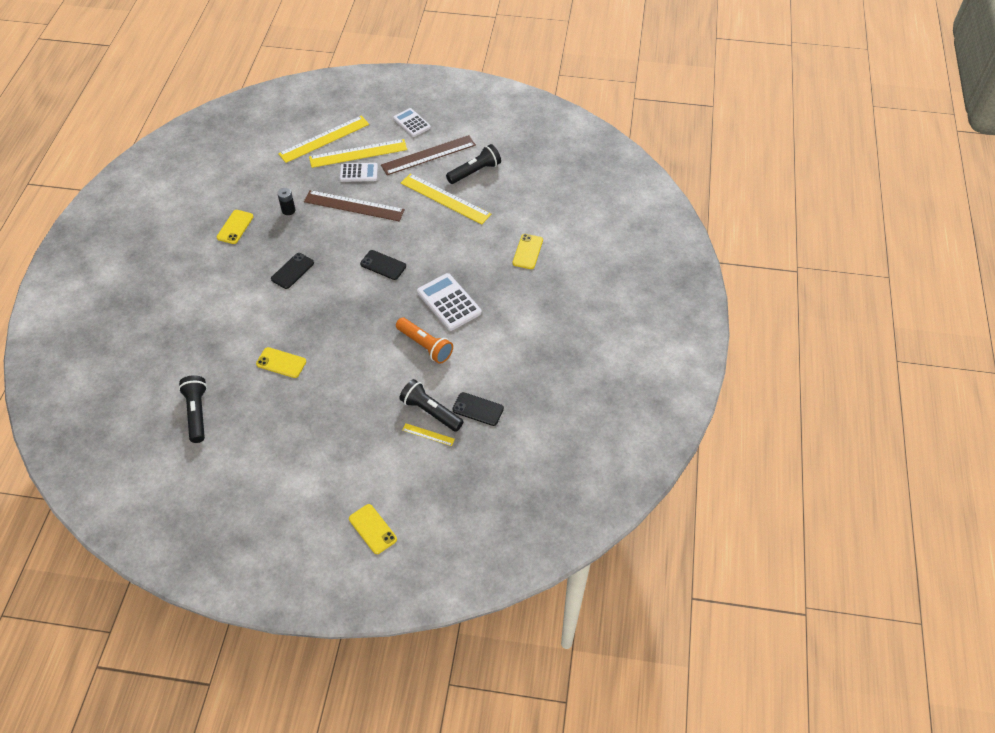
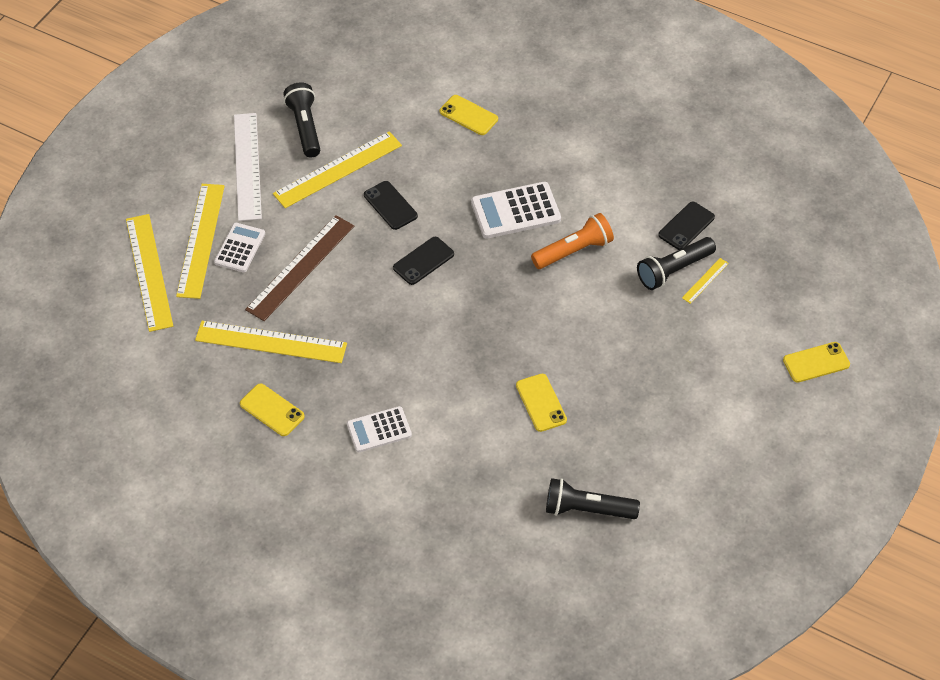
camera: 70 degrees left, 0 degrees up
yellow phone [256,347,306,378] -> yellow phone turned 60 degrees counterclockwise [516,374,567,432]
black phone [271,253,314,289] -> black phone moved to [364,181,418,230]
black battery [277,188,295,215] -> yellow ruler [195,321,347,363]
brown ruler [381,135,476,175] -> white ruler [234,113,262,221]
white calculator [393,108,431,137] -> white calculator moved to [347,406,412,452]

